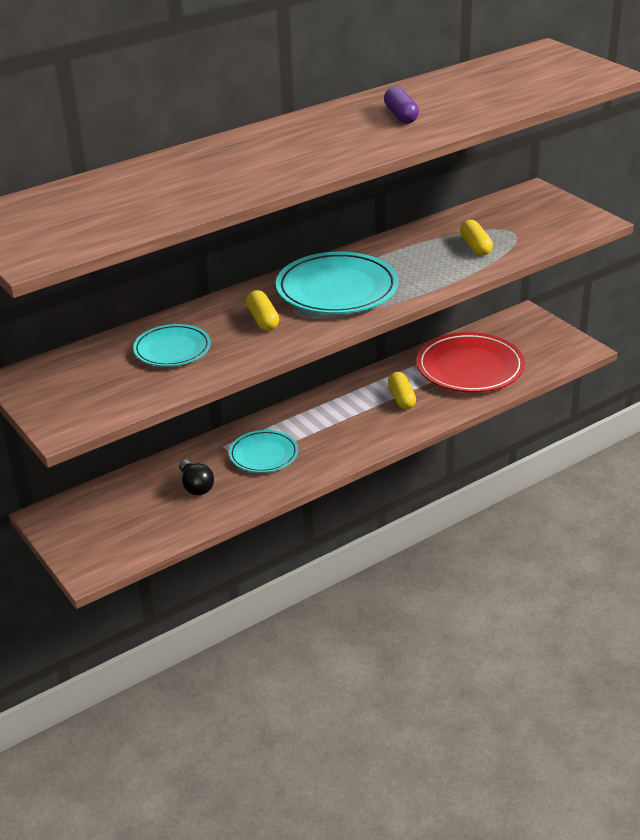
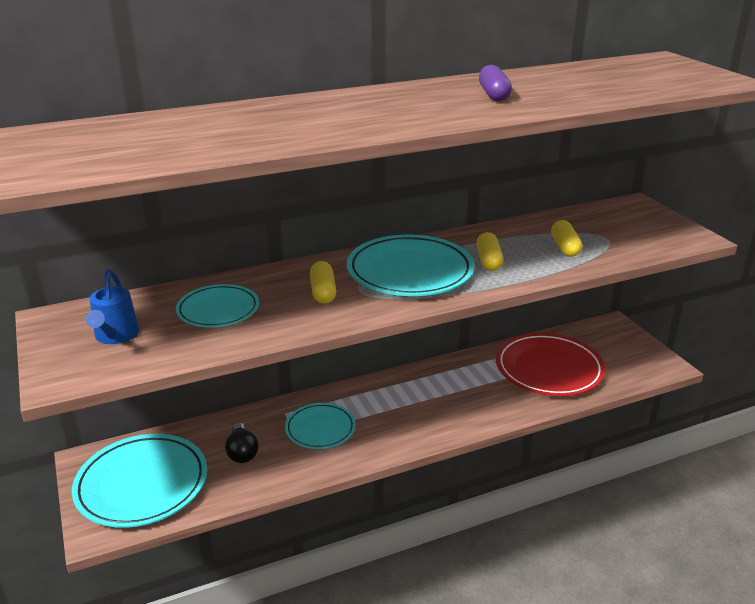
camera: 10 degrees right, 5 degrees down
yellow capsule [388,372,416,409] -> yellow capsule moved to [476,232,504,271]
none -> turquoise plate [72,434,207,528]
none -> blue watering can [86,270,139,344]

